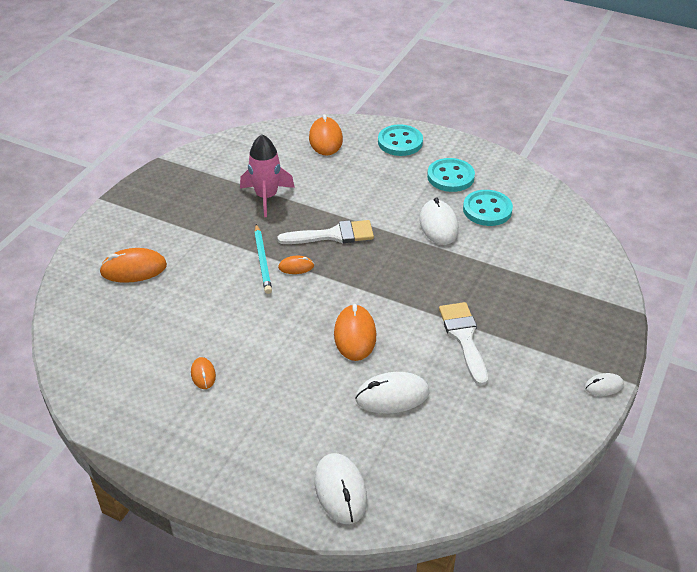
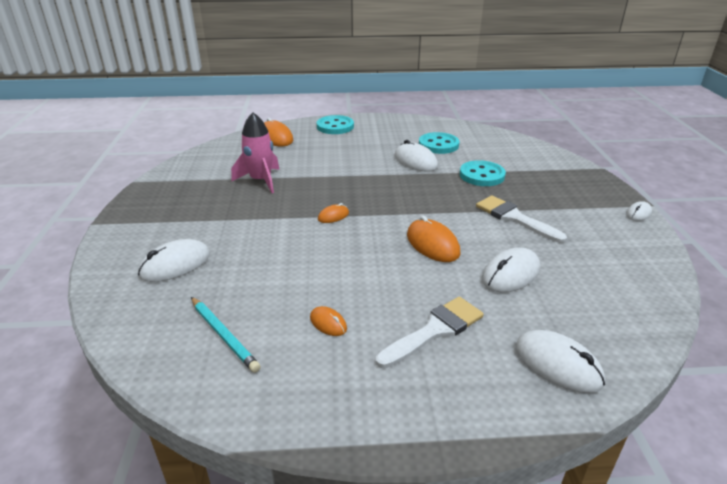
camera: 30 degrees left, 10 degrees down
orange mouse [99,248,167,283] -> white mouse [138,239,210,282]
turquoise pencil [254,224,272,294] -> turquoise pencil moved to [191,297,261,373]
white brush [278,220,374,244] -> white brush moved to [376,297,484,368]
turquoise button [427,158,475,192] -> turquoise button moved to [460,160,506,186]

